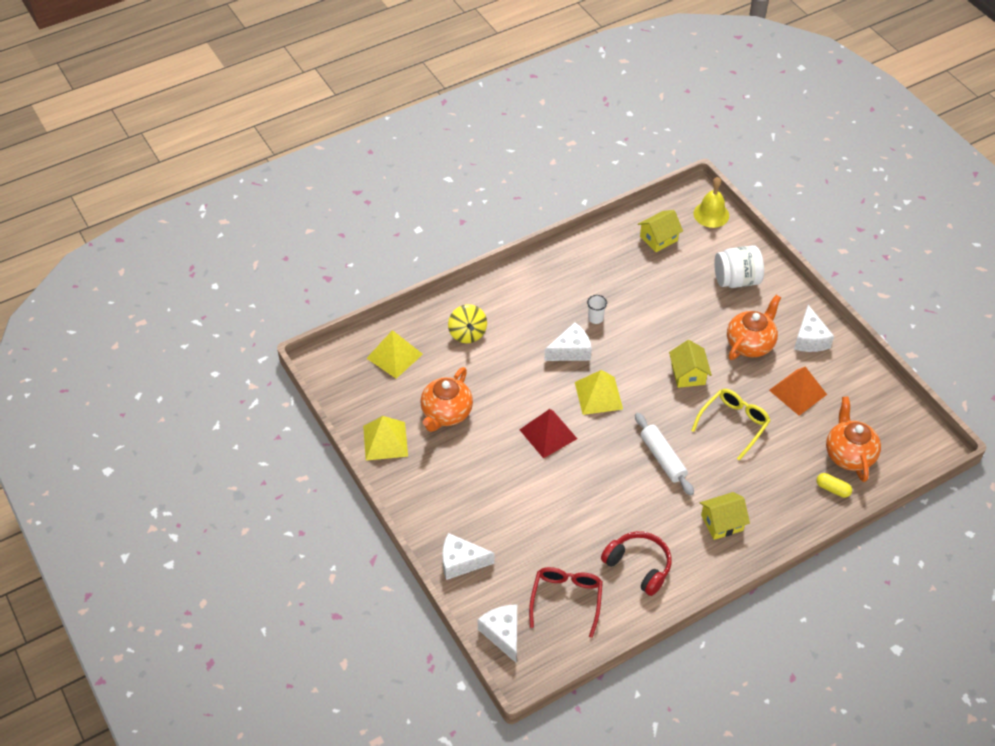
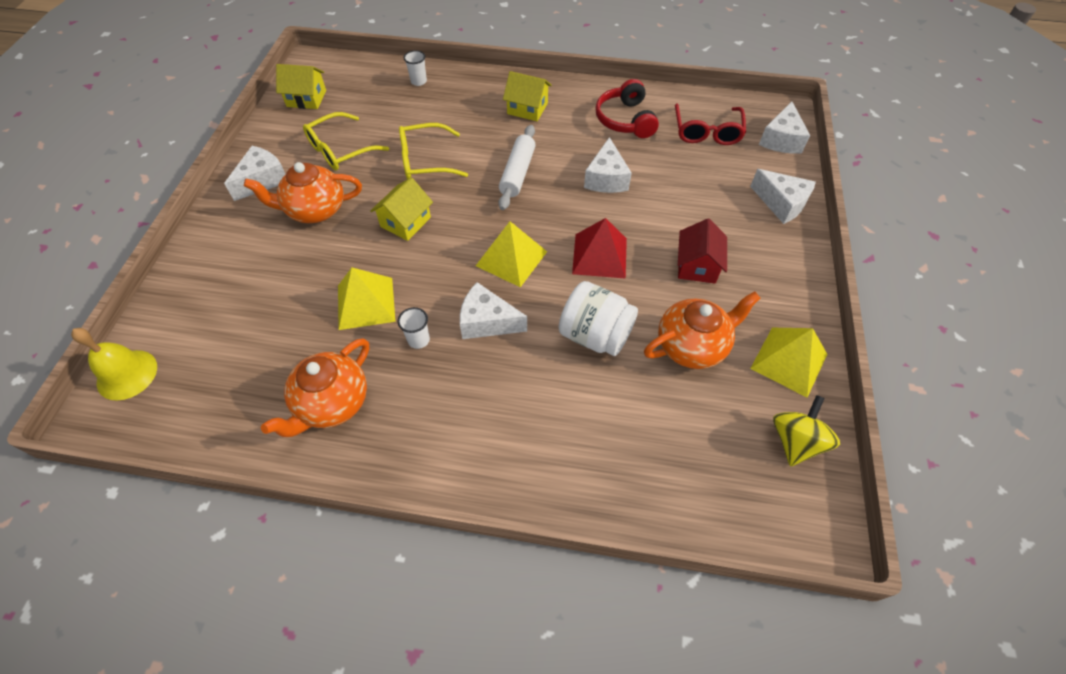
camera: 140 degrees left, 5 degrees up
yellow pyramid [366,330,423,379] -> yellow pyramid moved to [338,268,395,330]
yellow spinning top [448,304,487,343] -> yellow spinning top moved to [773,395,840,466]
red glasses [529,567,603,638] -> red glasses turned 45 degrees counterclockwise [675,103,746,145]
yellow house [638,210,683,252] -> yellow house moved to [276,64,326,109]
white jar [714,245,764,288] -> white jar moved to [559,281,638,356]
orange pyramid [769,367,827,416] -> yellow glasses [303,112,389,170]
yellow capsule [817,473,852,498] -> white cup [404,50,427,86]
orange teapot [826,396,881,482] -> orange teapot moved to [261,338,369,437]
none -> white cheese [584,137,632,193]
none -> red house [678,219,727,284]

